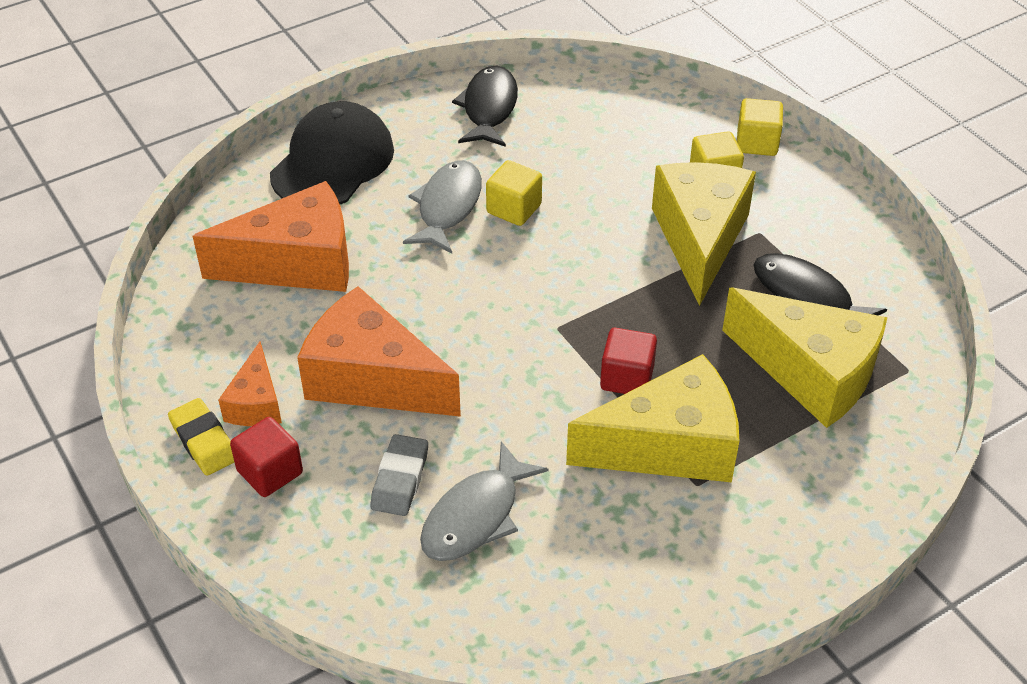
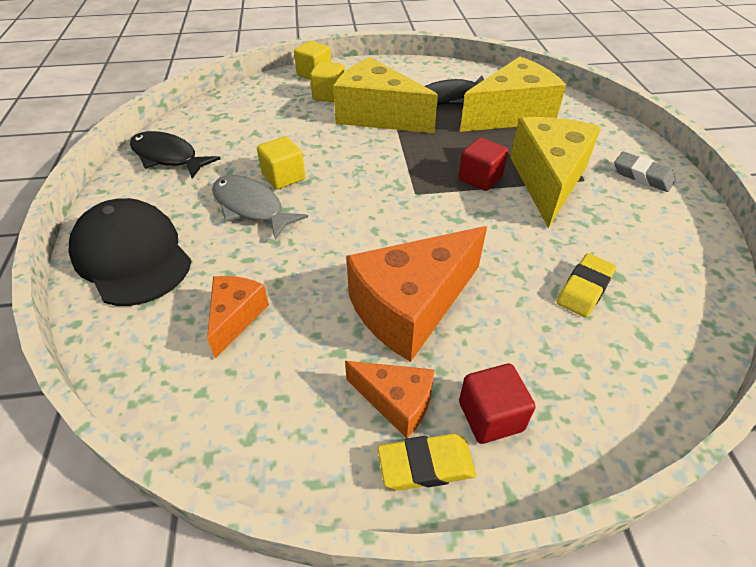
camera: 65 degrees left, 0 degrees up
orange cheese [193,181,349,292] -> orange cheese [207,276,269,359], size x0.53
grey eraser [370,434,428,516] -> grey eraser moved to [614,152,676,192]
grey fish [420,441,549,561] -> yellow eraser [557,253,616,317]

